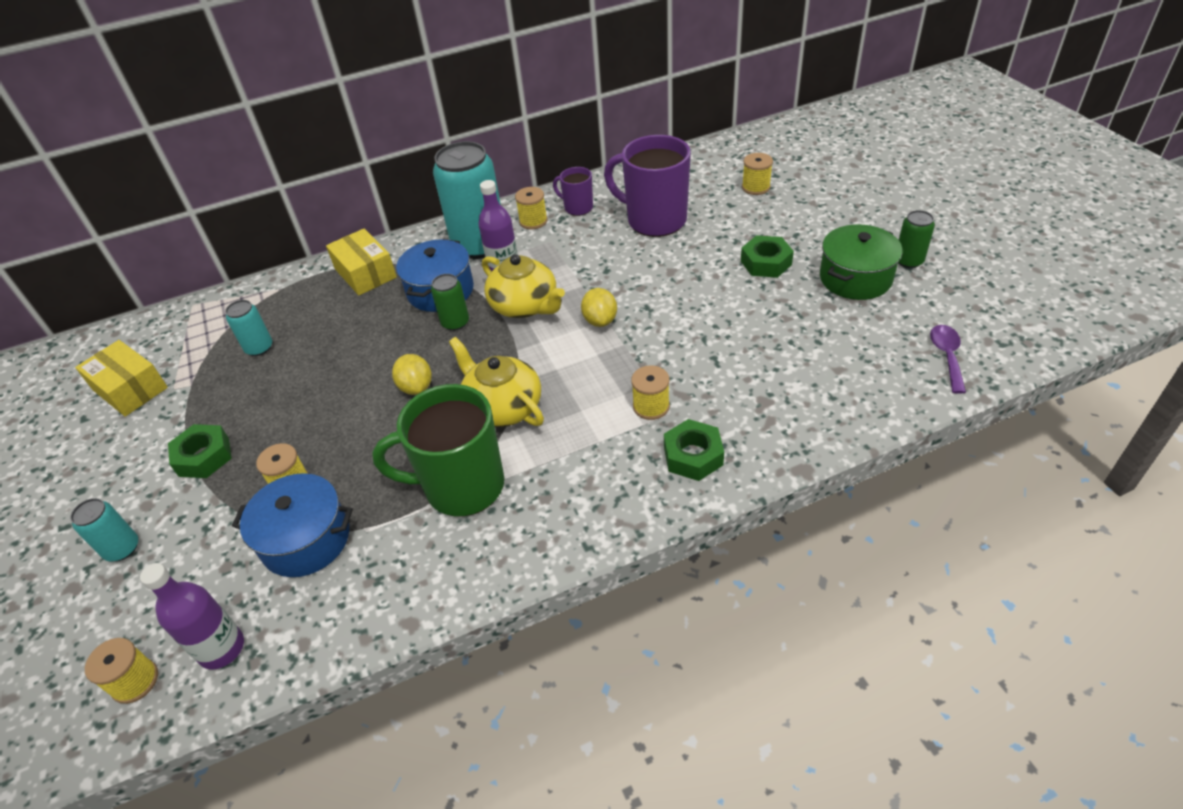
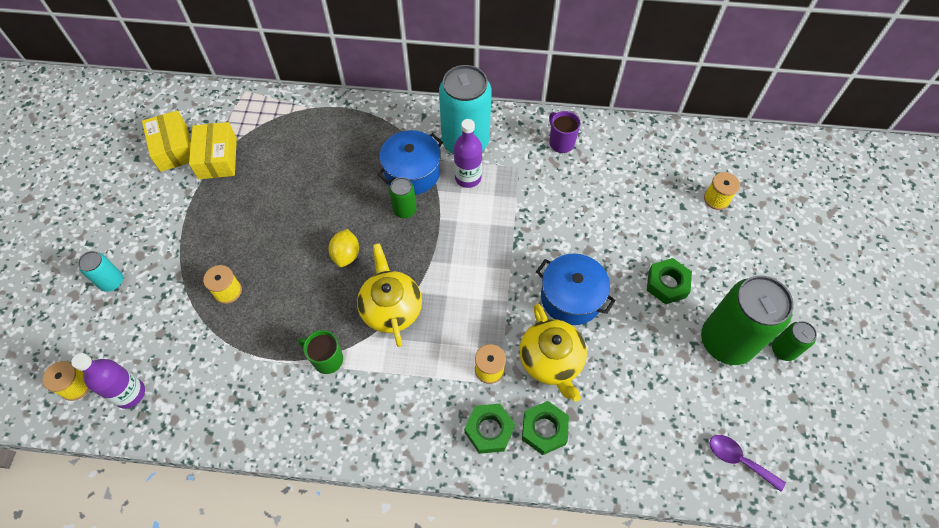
camera: 25 degrees right, 15 degrees up
green nut [168,424,232,478] -> green nut moved to [522,401,569,455]
turquoise can [225,300,272,356] -> none
blue pot [232,473,353,577] -> blue pot moved to [536,254,616,325]
yellow box [326,229,397,295] -> yellow box moved to [189,122,237,179]
green mug [372,384,504,517] -> green mug [298,330,343,374], size x0.51
yellow teapot [482,254,565,318] -> yellow teapot moved to [519,303,587,402]
yellow spool [515,187,548,229] -> none
yellow lemon [581,288,617,327] -> none
purple mug [604,135,691,237] -> none
green pot [820,224,902,300] -> green can [701,275,794,365]
purple spoon [930,325,966,394] -> purple spoon turned 90 degrees counterclockwise [710,435,786,492]

